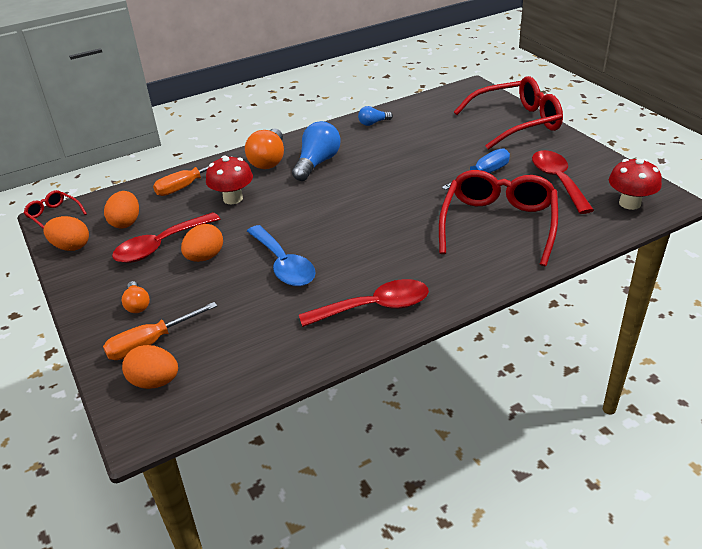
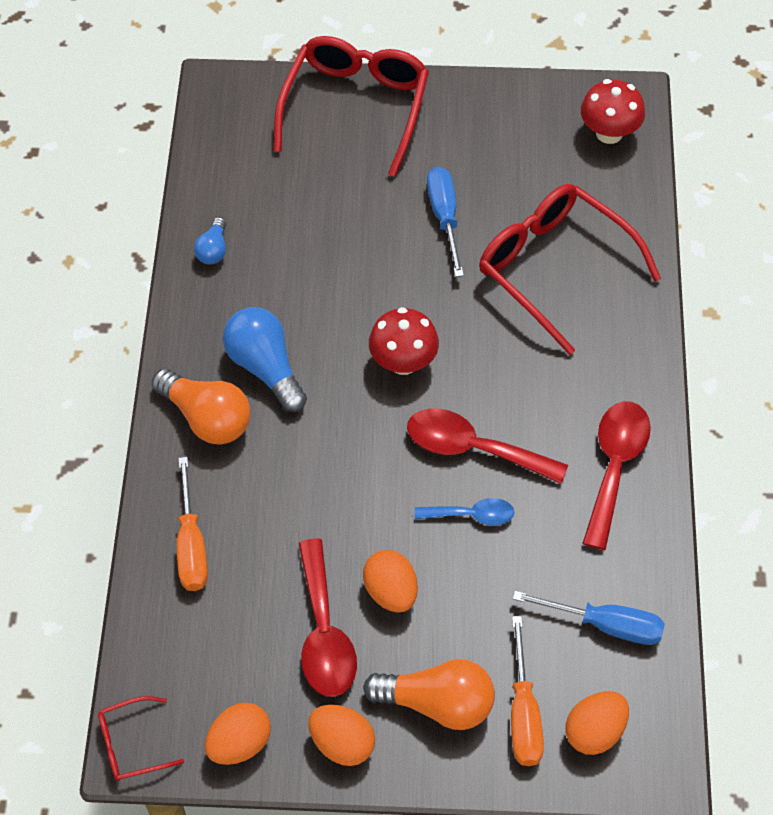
camera: 60 degrees left, 20 degrees up
orange egg [104,191,139,229] -> orange egg moved to [308,705,375,766]
orange light bulb [122,281,150,313] -> orange light bulb [363,659,495,730], size x1.86
red mushroom [206,156,253,204] -> red mushroom moved to [369,307,439,375]
blue spoon [247,225,316,286] -> blue spoon [415,498,514,526], size x0.59
red spoon [532,150,594,214] -> red spoon moved to [407,409,568,484]
none -> blue screwdriver [513,591,665,645]

